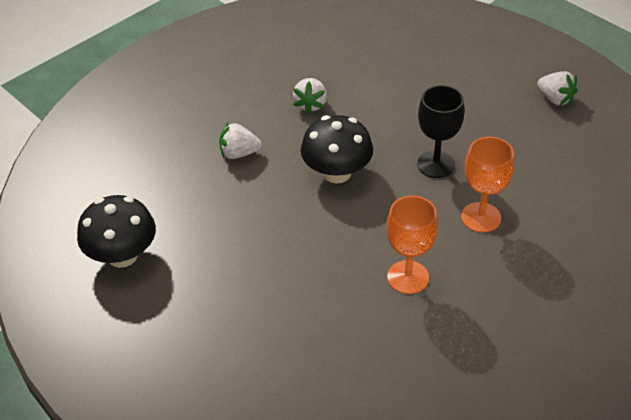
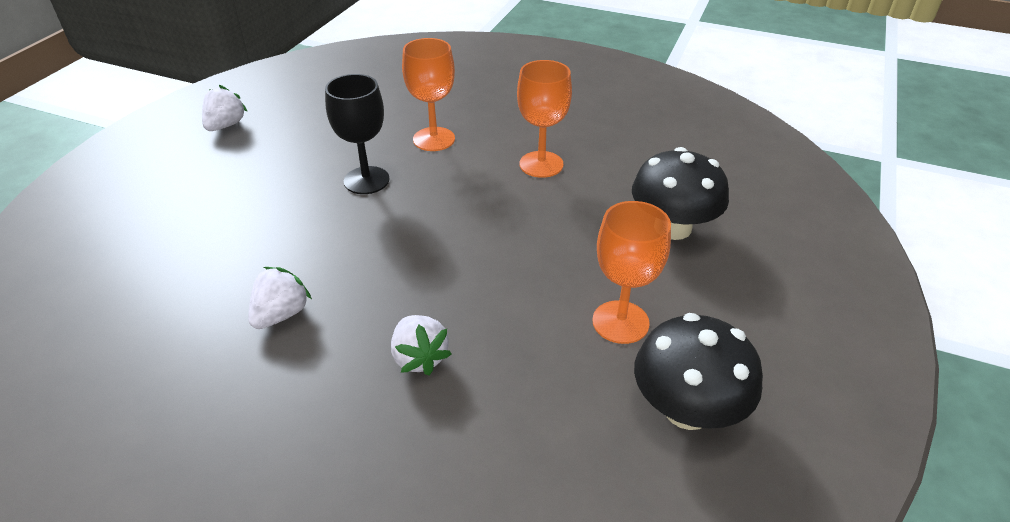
camera: 115 degrees left, 5 degrees down
white strawberry [293,78,327,114] -> white strawberry turned 45 degrees counterclockwise [248,267,312,329]
black mushroom [301,115,373,183] -> black mushroom moved to [632,147,729,240]
none -> orange goblet [592,201,671,344]

